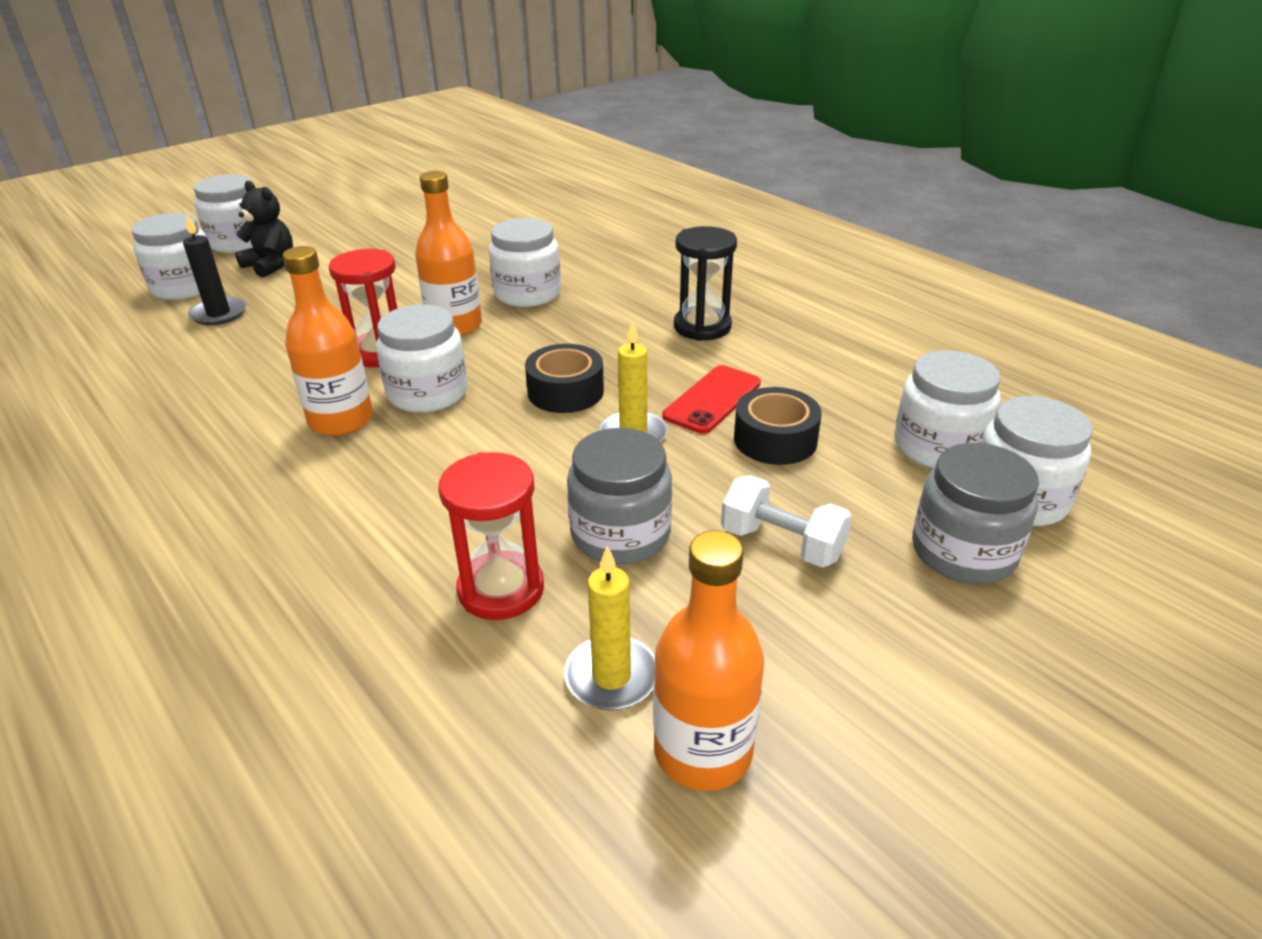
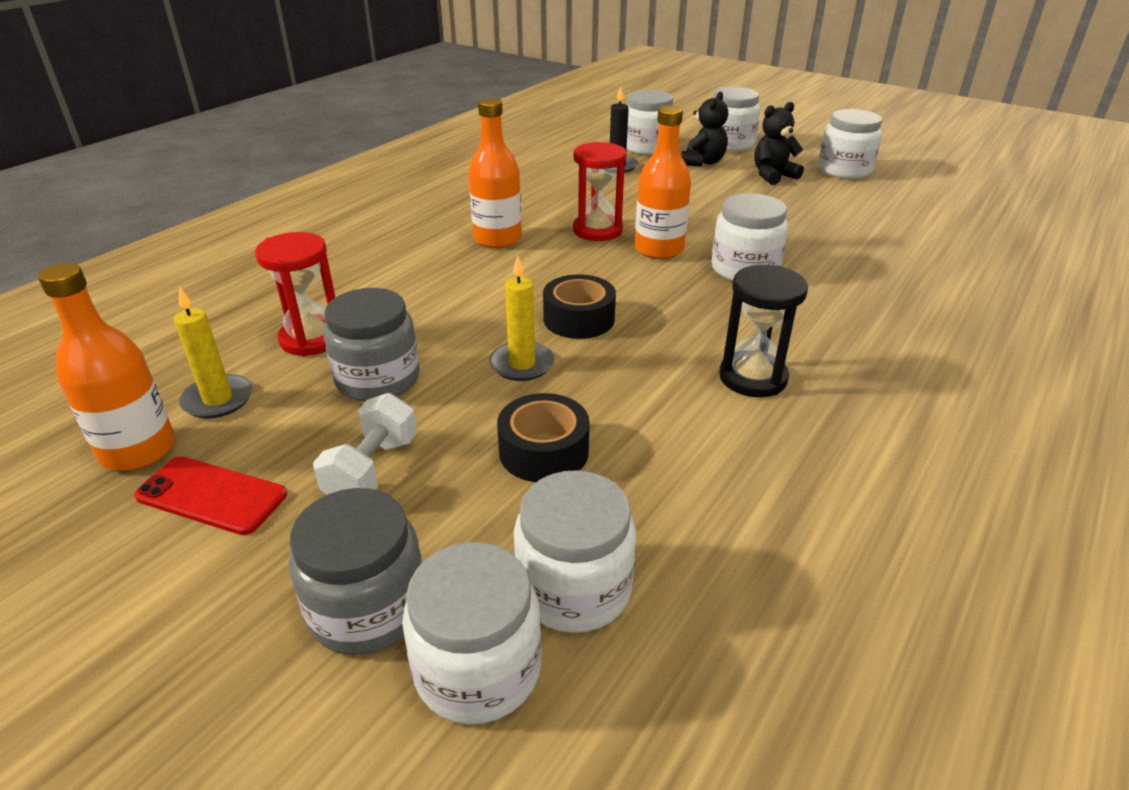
camera: 75 degrees right, 0 degrees up
white jar [376,305,468,413] -> white jar moved to [818,109,882,179]
red phone [662,365,761,434] -> red phone moved to [134,456,287,535]
none -> black teddy bear [754,102,804,185]

